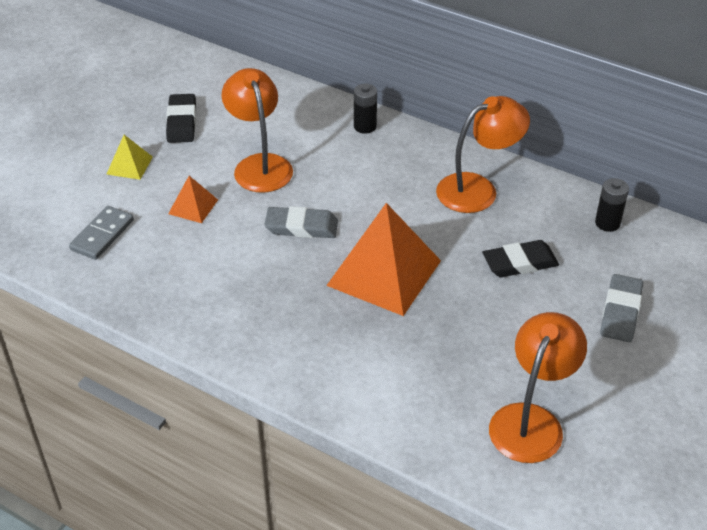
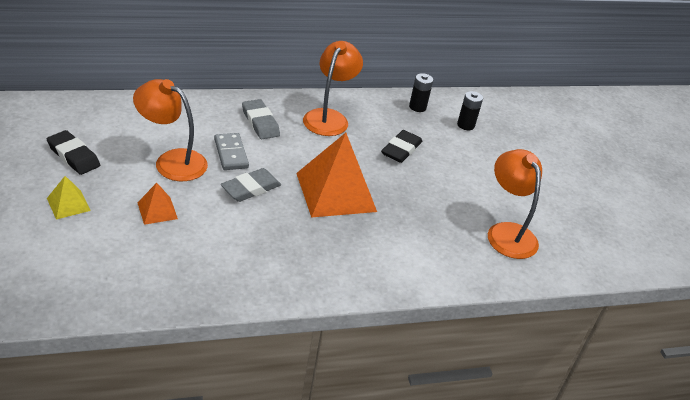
camera: 50 degrees left, 5 degrees down
grey domino [69,206,134,260] -> grey domino moved to [214,133,249,170]
black battery [354,84,377,134] -> black battery moved to [457,91,483,130]
grey eraser [600,274,643,342] -> grey eraser moved to [242,99,280,139]

